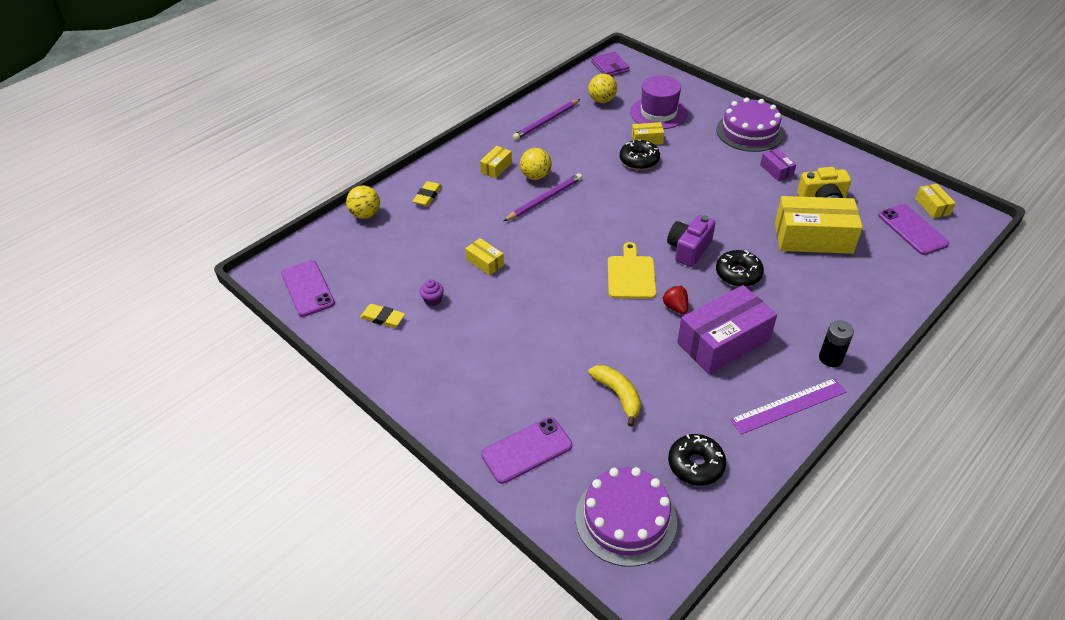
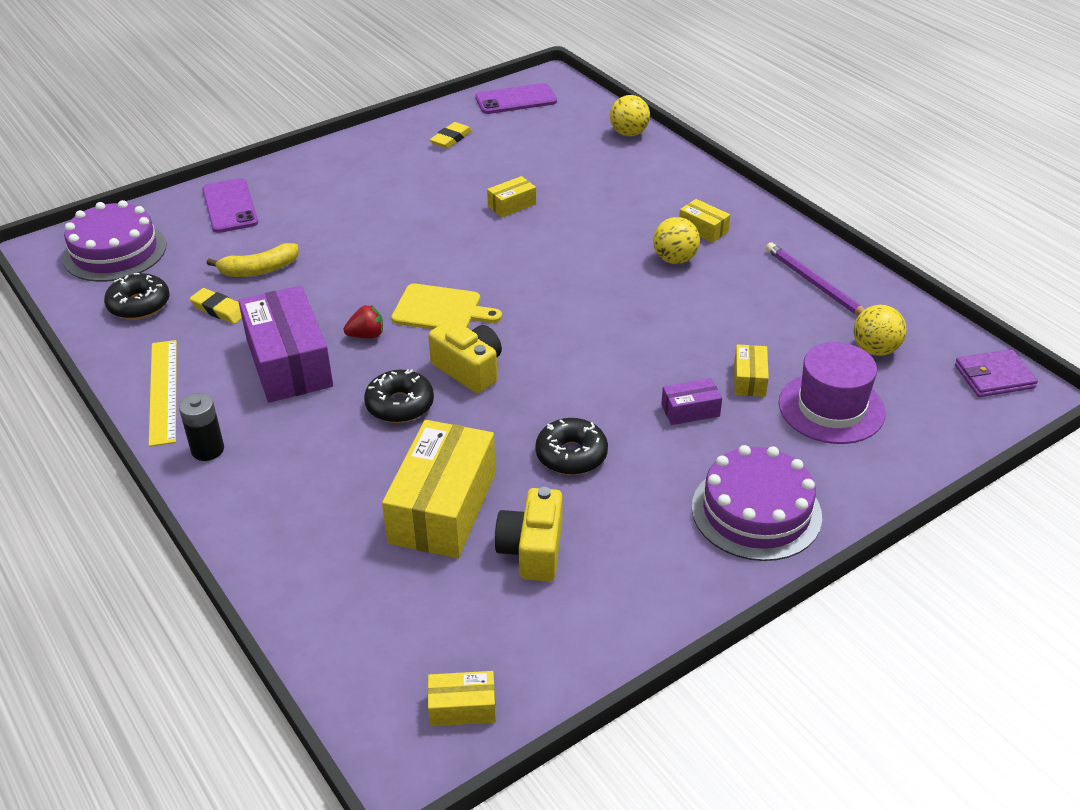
camera: 100 degrees right, 5 degrees down
yellow eraser [413,181,442,206] -> yellow eraser moved to [189,288,242,324]
purple cupcake [420,279,444,306] -> none
purple pencil [504,173,582,221] -> none
black donut [620,140,660,170] -> black donut moved to [535,418,608,475]
purple camera [667,215,715,267] -> yellow camera [428,321,502,393]
purple ruler [730,378,847,435] -> yellow ruler [149,340,177,447]
purple box [760,148,796,181] -> purple box moved to [661,378,722,425]
purple phone [878,204,949,255] -> none

